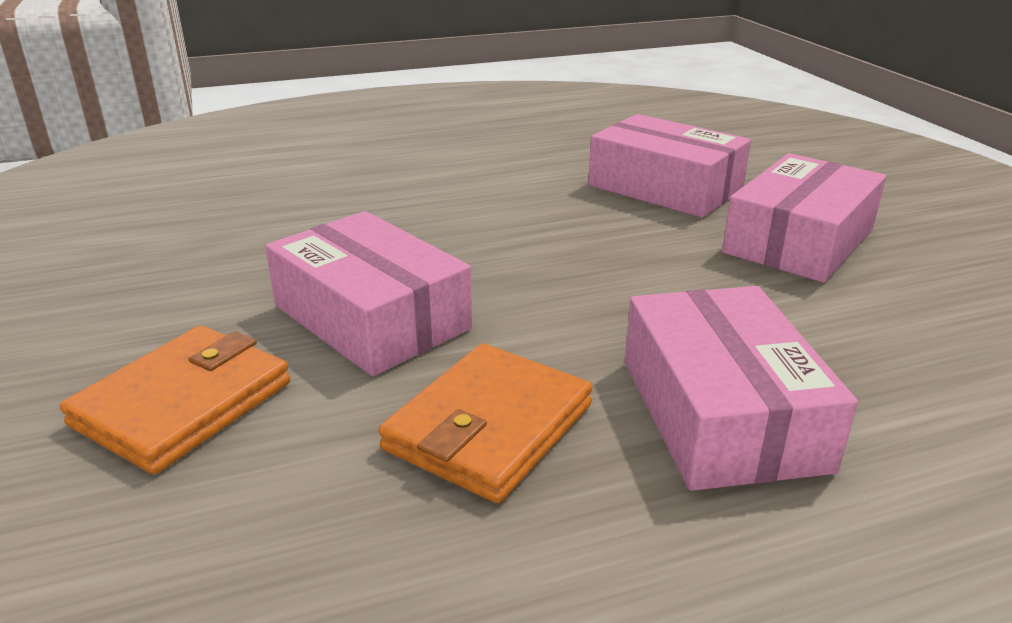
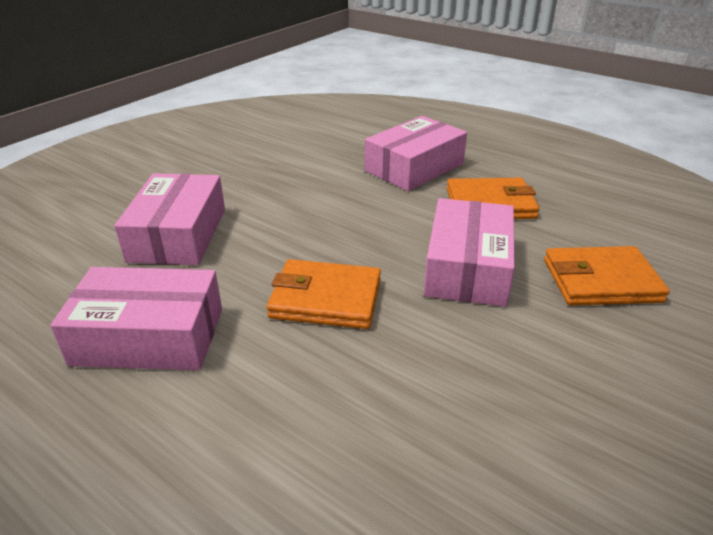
camera: 125 degrees left, 5 degrees up
pink box [722,153,886,283] -> pink box moved to [50,267,222,370]
none -> orange wallet [267,259,381,329]

